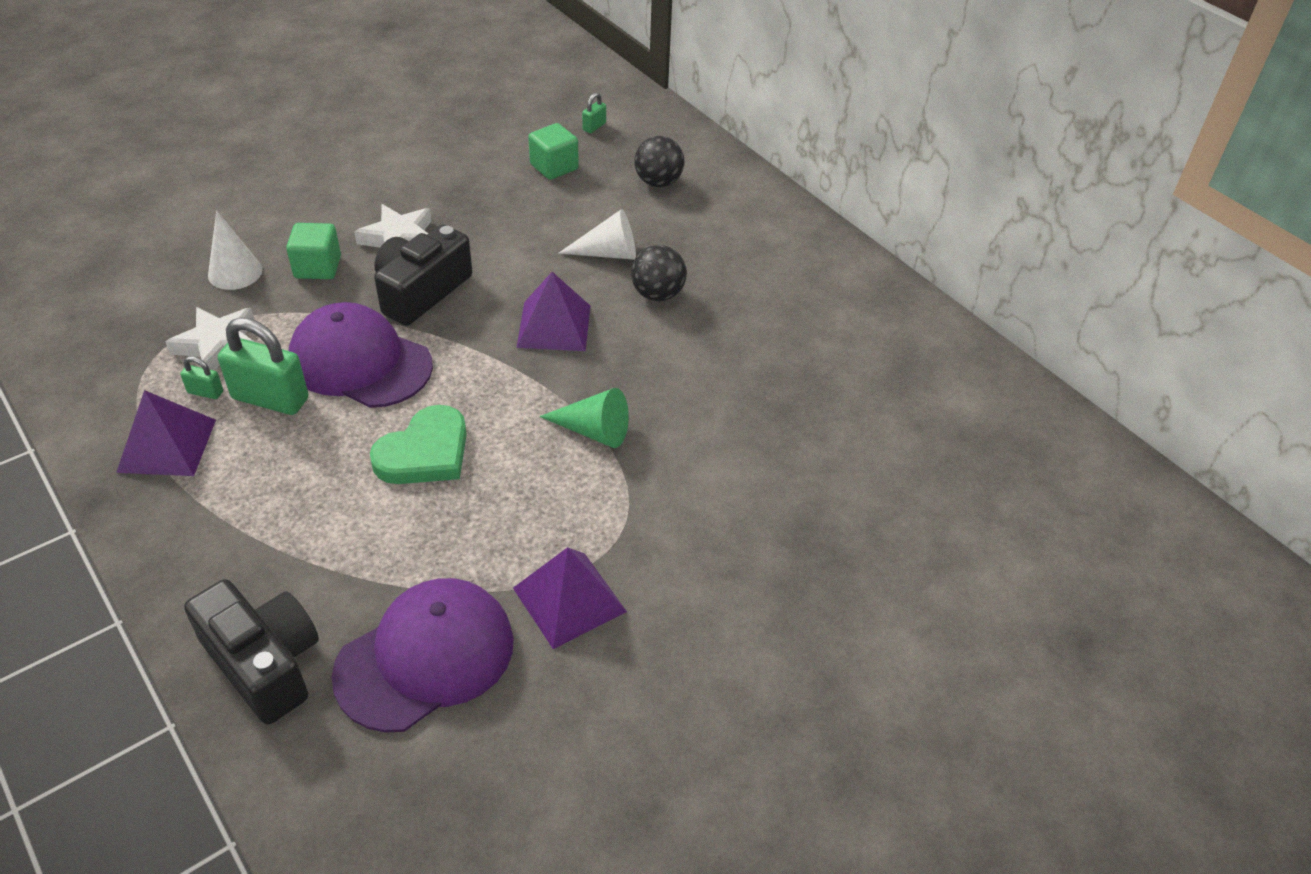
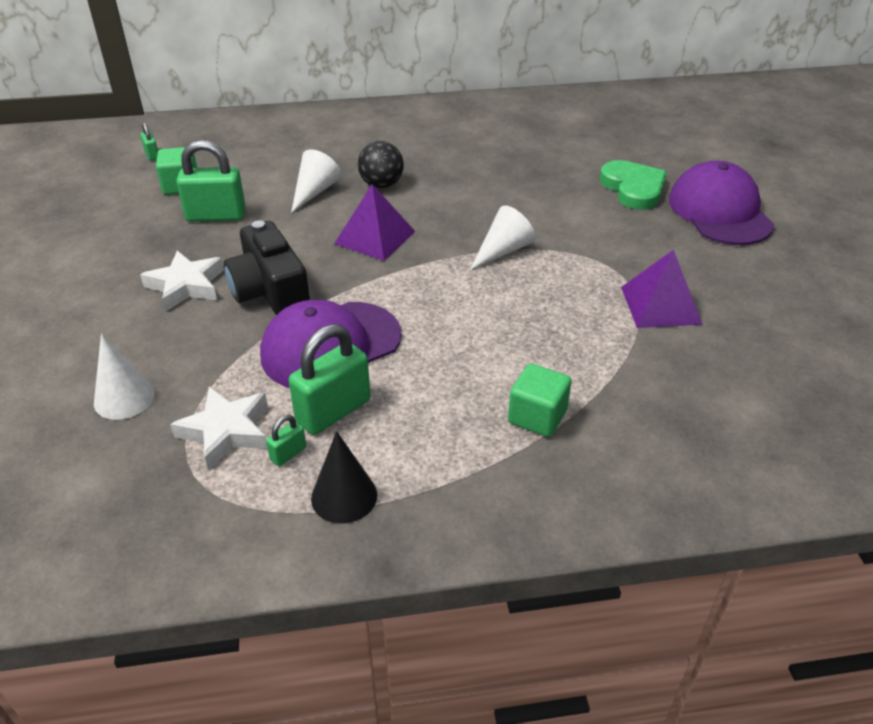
camera: 60 degrees left, 5 degrees down
purple pyramid [116,390,216,476] -> black cone [311,431,377,523]
black camera [184,579,319,724] -> none
green cube [286,223,341,279] -> green cube moved to [508,363,571,437]
purple cap [332,578,514,733] -> purple cap moved to [669,161,774,245]
green heart [370,405,467,484] -> green heart moved to [599,160,667,210]
green cone [539,388,629,448] -> white cone [470,205,536,270]
black ball [634,136,684,187] -> none
none -> green padlock [176,140,246,222]

